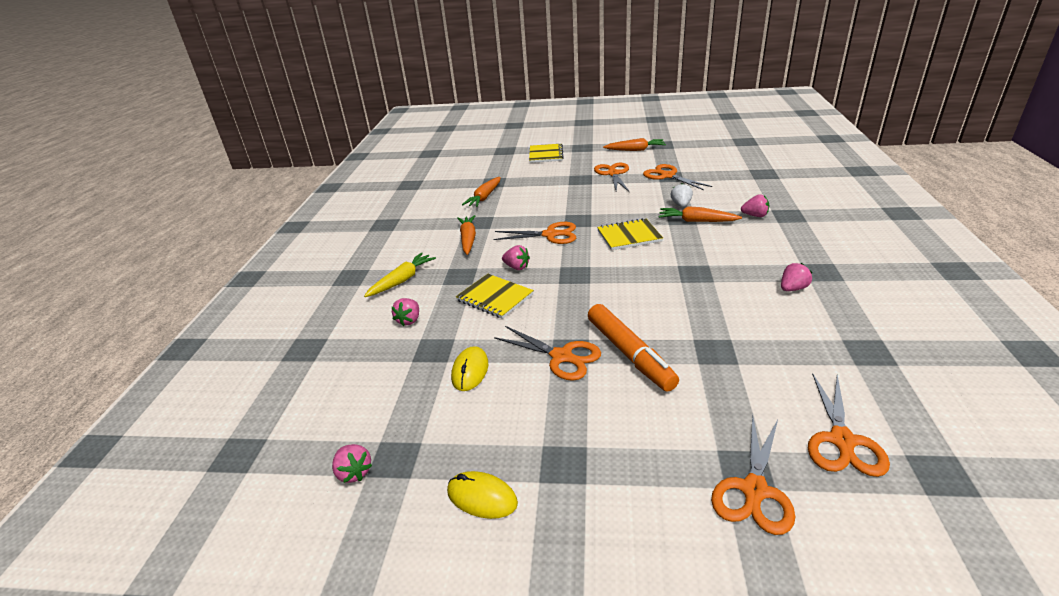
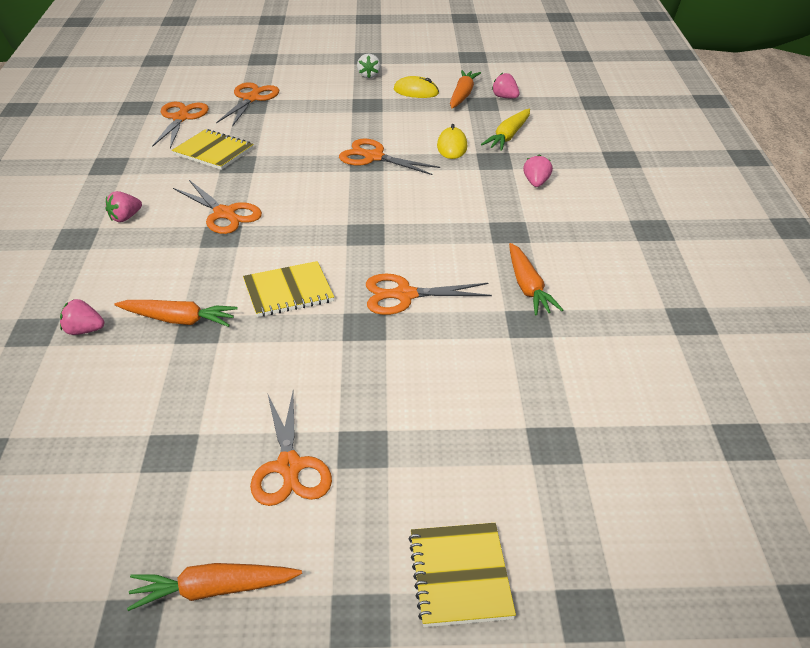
camera: 170 degrees right, 5 degrees up
yellow carrot [364,253,436,297] -> yellow carrot moved to [481,109,530,151]
yellow notebook [456,274,534,319] -> yellow notebook moved to [172,129,254,170]
orange carrot [462,177,501,207] -> orange carrot moved to [450,70,481,109]
pink strawberry [502,245,530,270] -> none
orange marker [588,304,679,392] -> none
orange scissors [643,164,712,190] -> orange scissors moved to [173,180,262,234]
white strawberry [671,183,693,207] -> white strawberry moved to [357,53,381,78]

